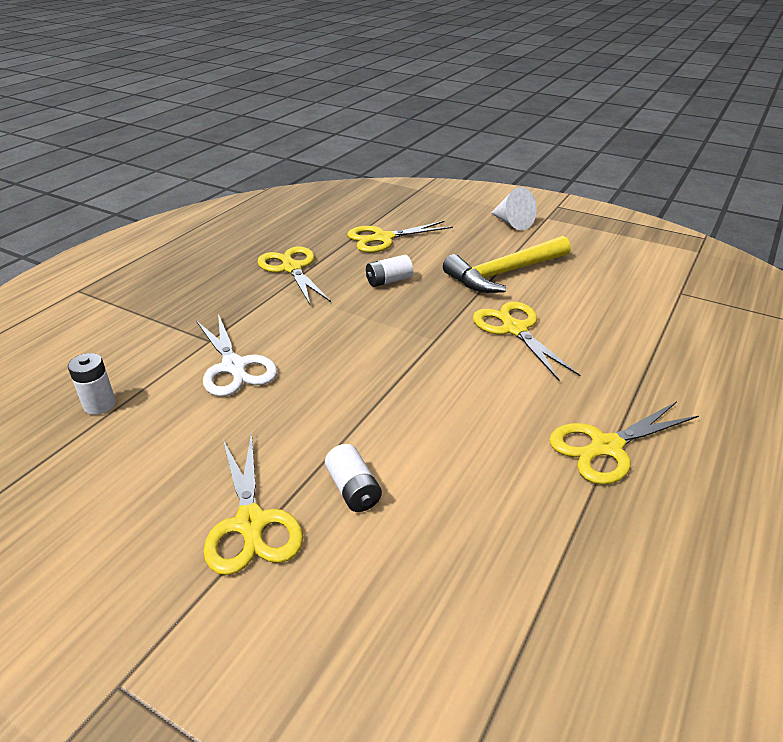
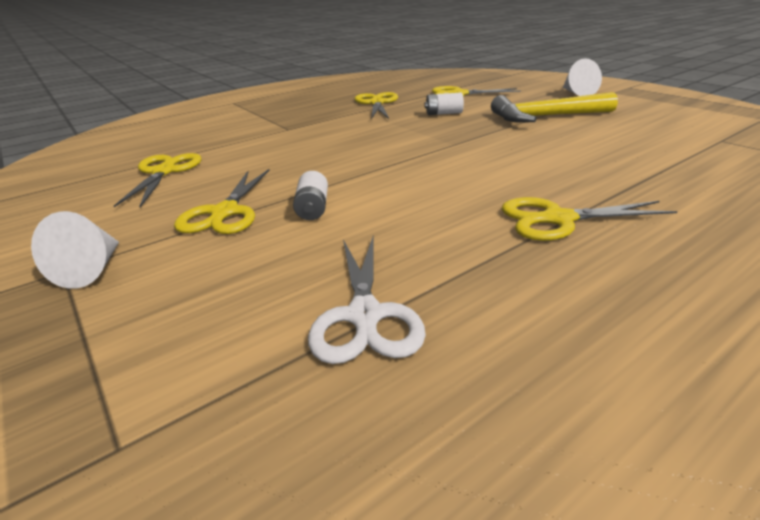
camera: 25 degrees right, 5 degrees down
white battery [68,353,116,415] -> none
white scissors [196,314,277,397] -> white scissors moved to [308,237,426,364]
yellow scissors [473,302,580,381] -> yellow scissors moved to [114,153,201,207]
none -> white cone [31,211,119,289]

